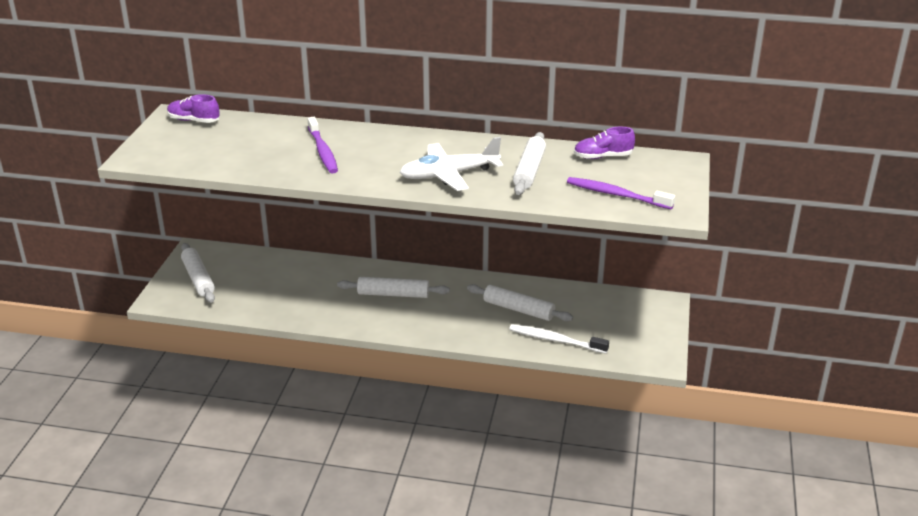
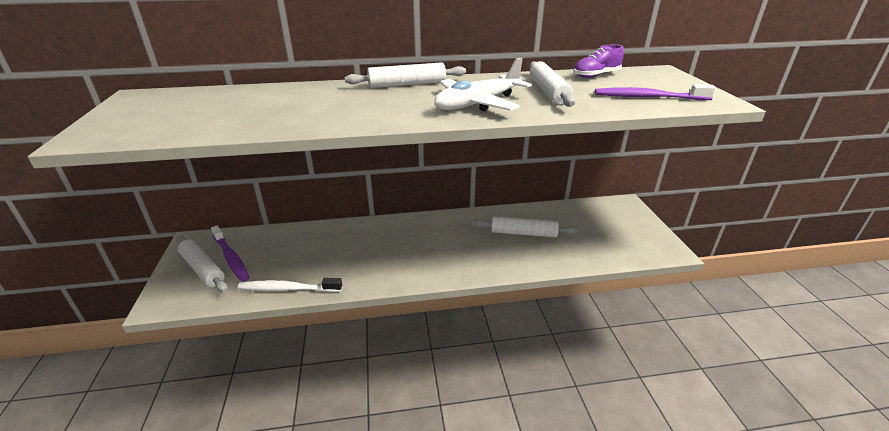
camera: 20 degrees left, 0 degrees up
purple shoe [167,94,220,123] -> none
purple toothbrush [307,117,338,174] -> purple toothbrush moved to [211,226,249,282]
white rolling pin [337,277,450,298] -> white rolling pin moved to [345,62,466,88]
white toothbrush [509,324,609,354] -> white toothbrush moved to [238,278,342,292]

